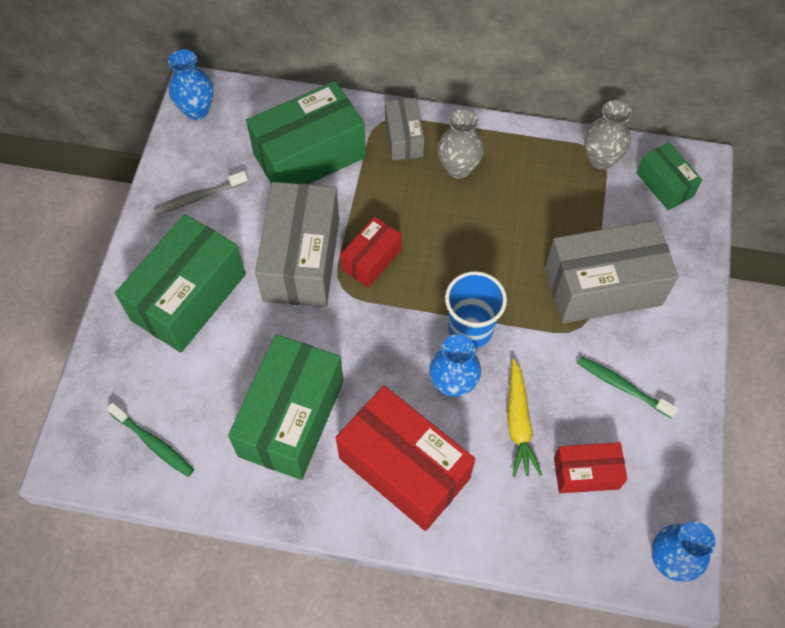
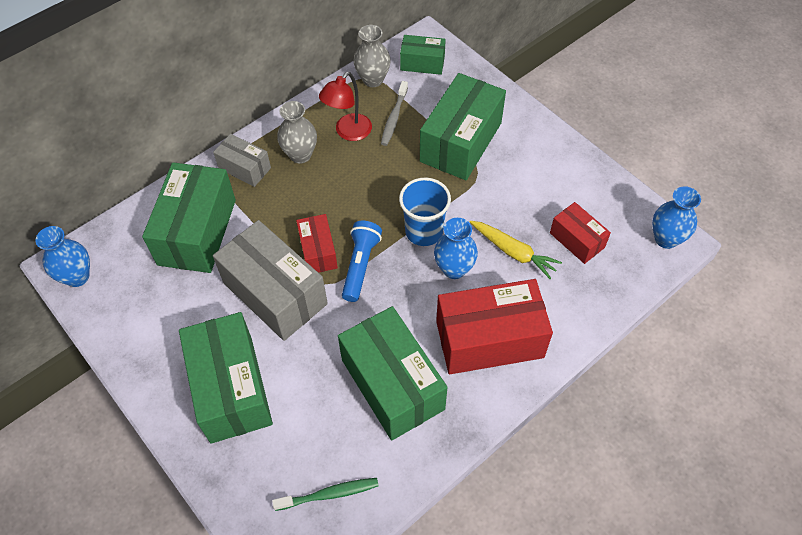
camera: 50 degrees left, 5 degrees down
grey toothbrush [154,171,248,215] -> grey toothbrush moved to [381,81,408,146]
grey box [545,220,679,323] -> green box [420,73,506,180]
red box [554,442,627,493] -> red box turned 75 degrees counterclockwise [550,202,611,264]
green toothbrush [577,356,679,418] -> none
none -> red lamp [319,72,372,141]
none -> blue flashlight [342,221,382,302]

